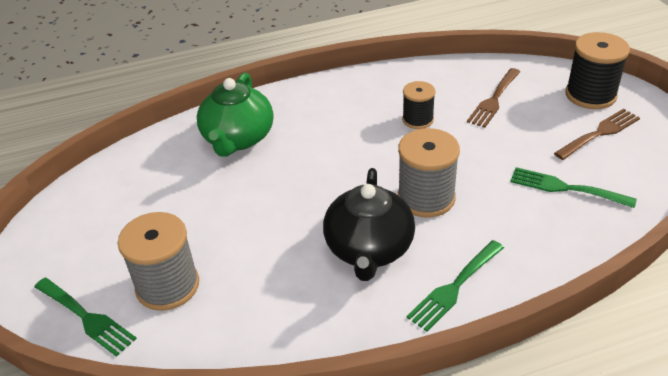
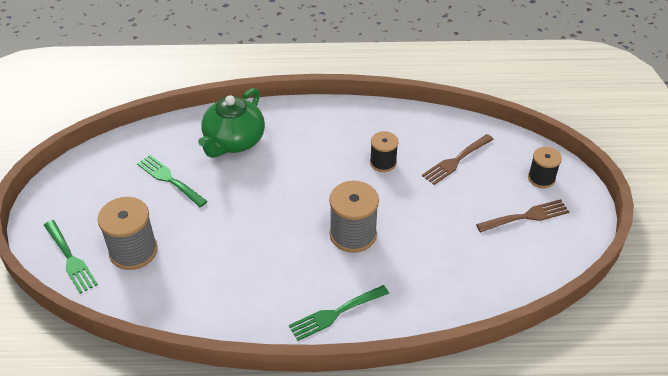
camera: 15 degrees right, 5 degrees up
black teapot [323,168,415,281] -> none
green fork [510,167,637,208] -> green fork moved to [137,155,208,207]
black spool [566,32,630,109] -> black spool [528,147,562,188], size x0.62

